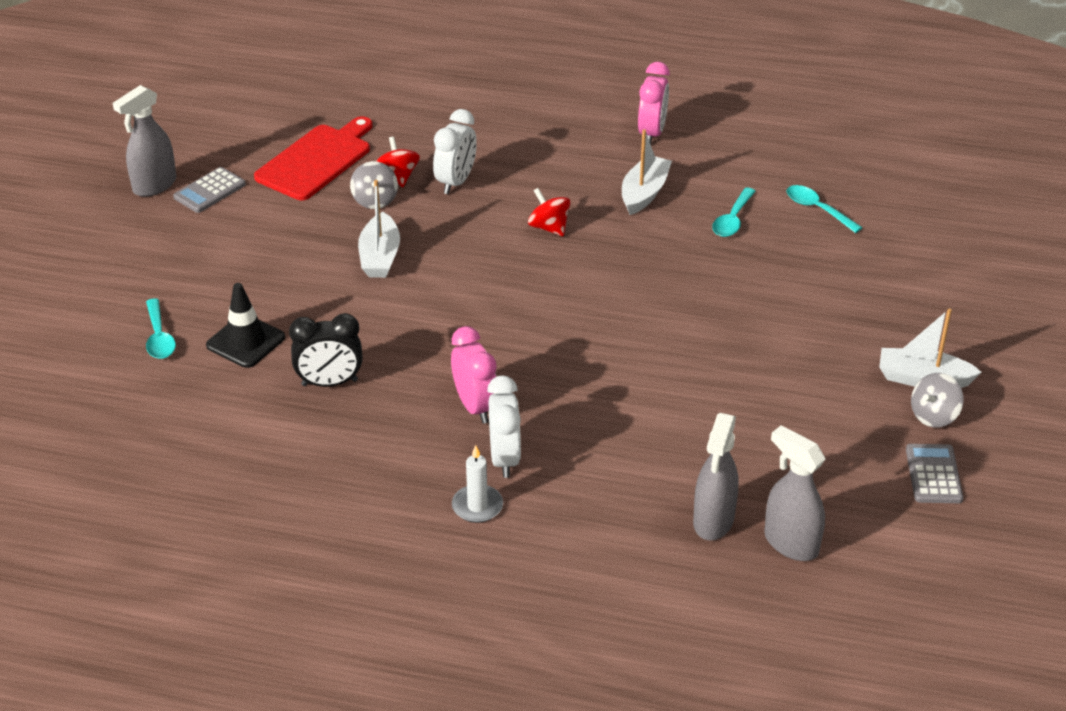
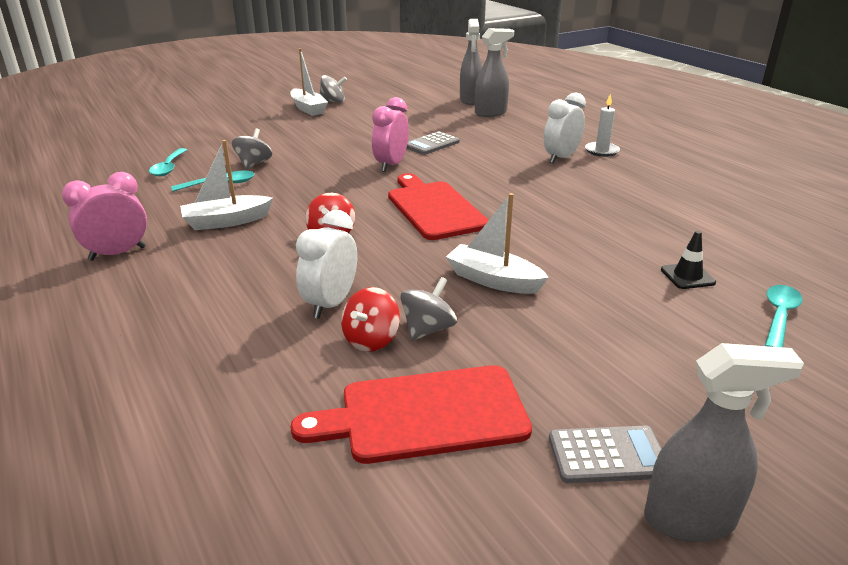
camera: 135 degrees left, 10 degrees down
black traffic cone [206,283,285,368] -> black traffic cone [661,231,716,289], size x0.65
black clock [289,313,363,387] -> none
white boat [358,180,400,278] -> white boat turned 105 degrees counterclockwise [446,193,549,294]
white clock [433,109,477,194] -> white clock turned 45 degrees counterclockwise [296,210,357,319]
pink clock [451,326,497,424] -> pink clock moved to [372,97,409,172]
grey calculator [906,444,963,503] -> grey calculator moved to [407,131,460,155]
none -> grey spinning top [232,128,272,169]
none -> red cutting board [388,173,489,240]

